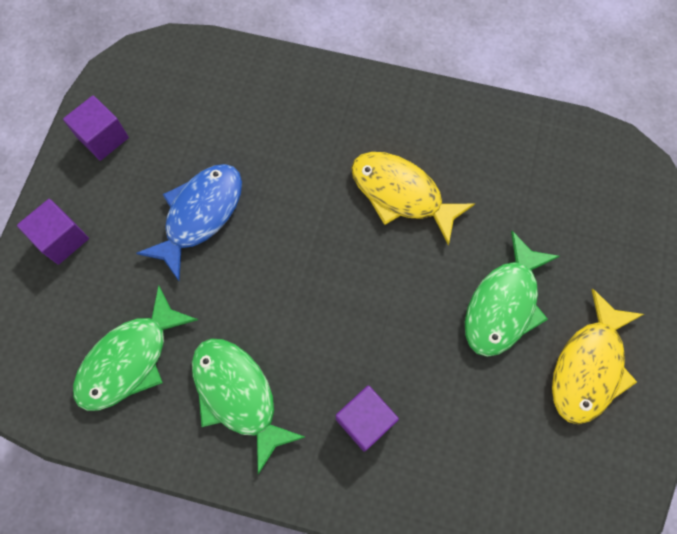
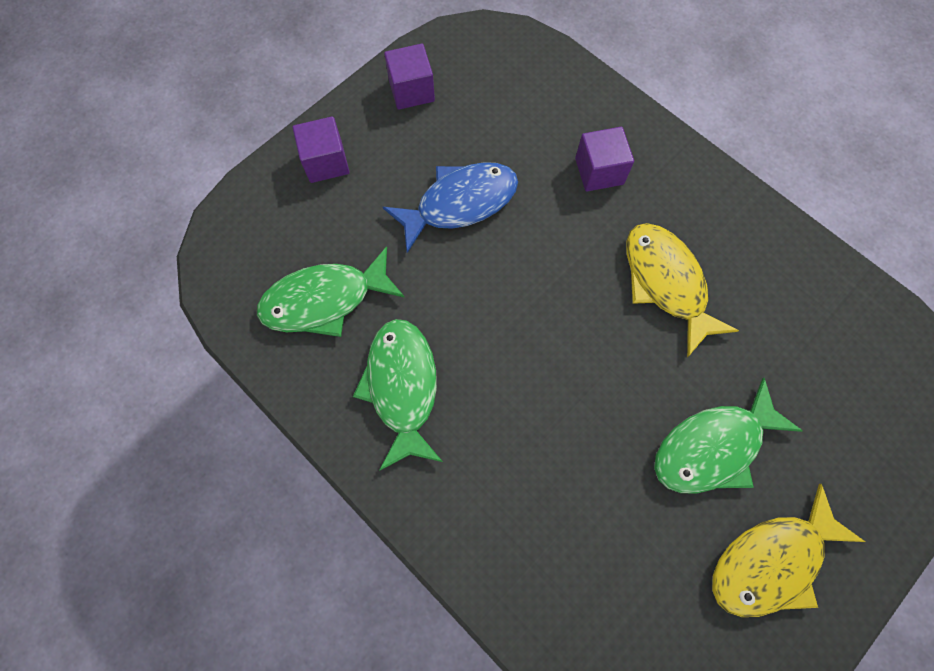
camera: 30 degrees right, 0 degrees up
purple cube [336,385,399,452] -> purple cube moved to [575,127,634,192]

